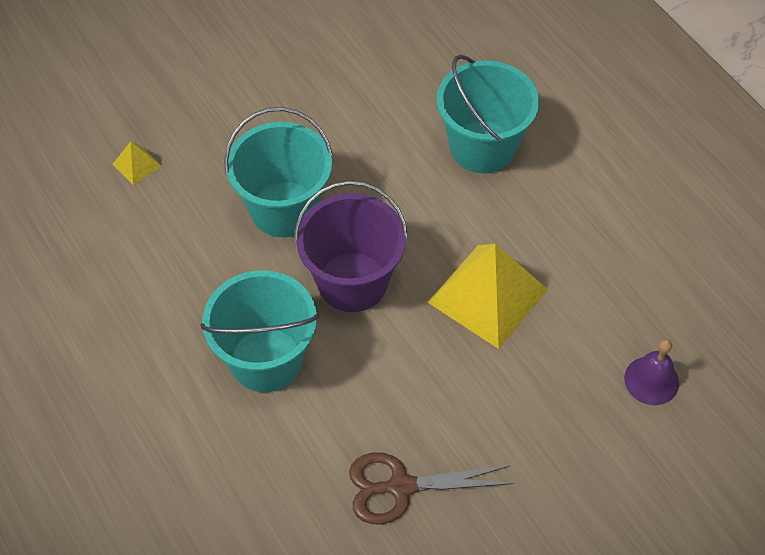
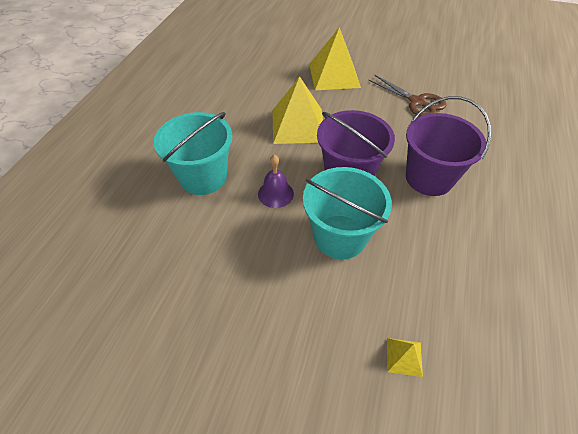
camera: 130 degrees left, 5 degrees down
turquoise bucket [200,270,319,392] -> purple bucket [406,96,491,196]
purple bell [624,339,679,405] -> purple bell moved to [258,155,294,208]
none -> yellow pyramid [309,27,361,90]

